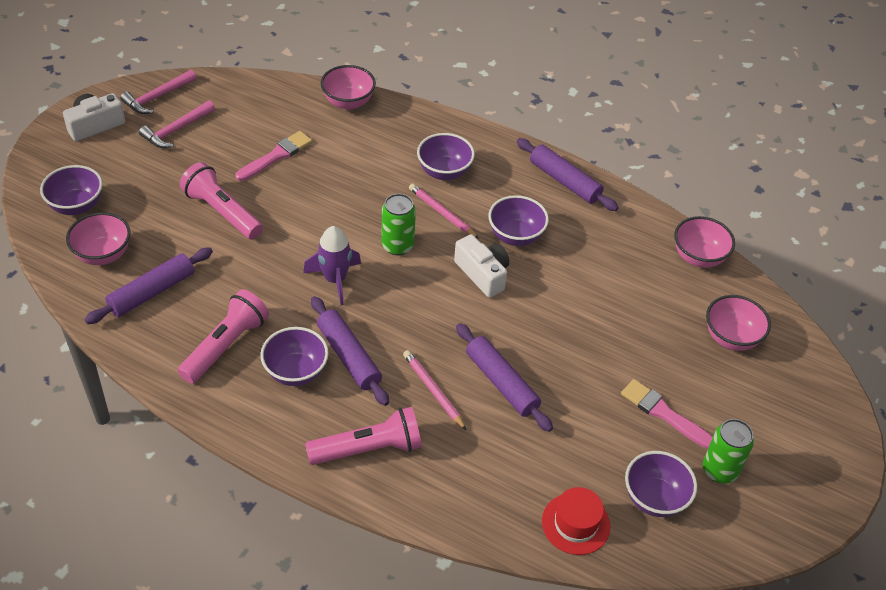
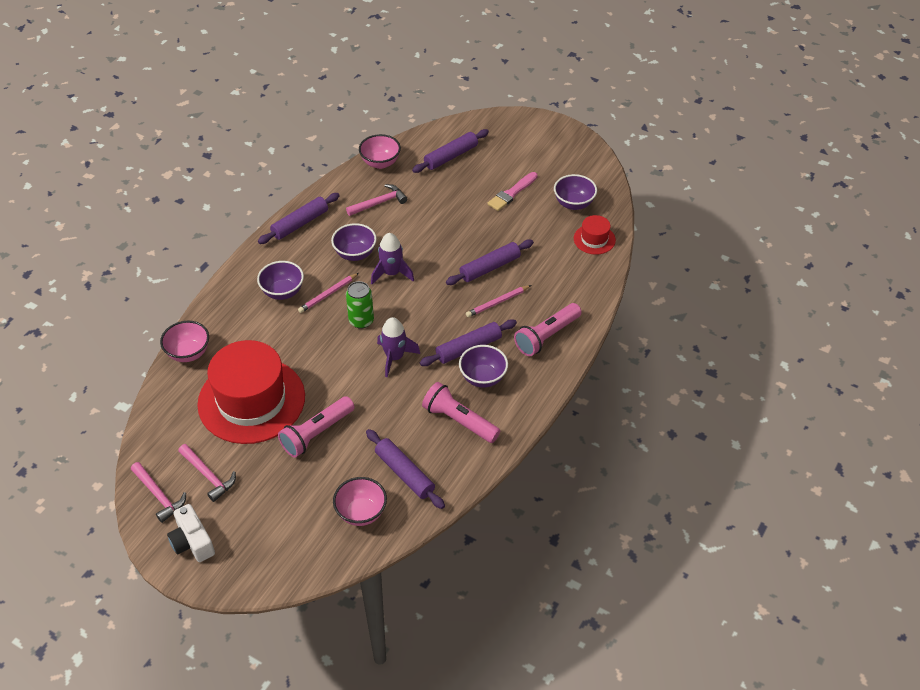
camera: 85 degrees left, 0 degrees up
purple bowl [40,165,103,215] -> none
pink brush [236,131,312,181] -> red hat [197,340,305,444]
pink flashlight [305,407,422,465] -> pink flashlight turned 120 degrees counterclockwise [514,303,582,356]
white camera [454,234,509,298] -> purple rocket [371,233,414,284]
green can [703,419,754,484] -> none
pink bowl [706,295,771,351] -> purple rolling pin [412,129,489,173]
none -> pink hammer [346,184,407,216]

